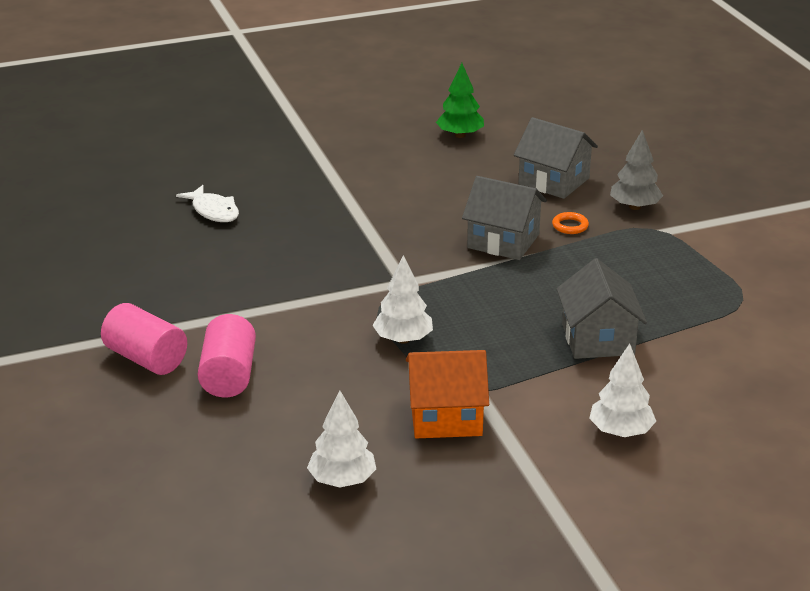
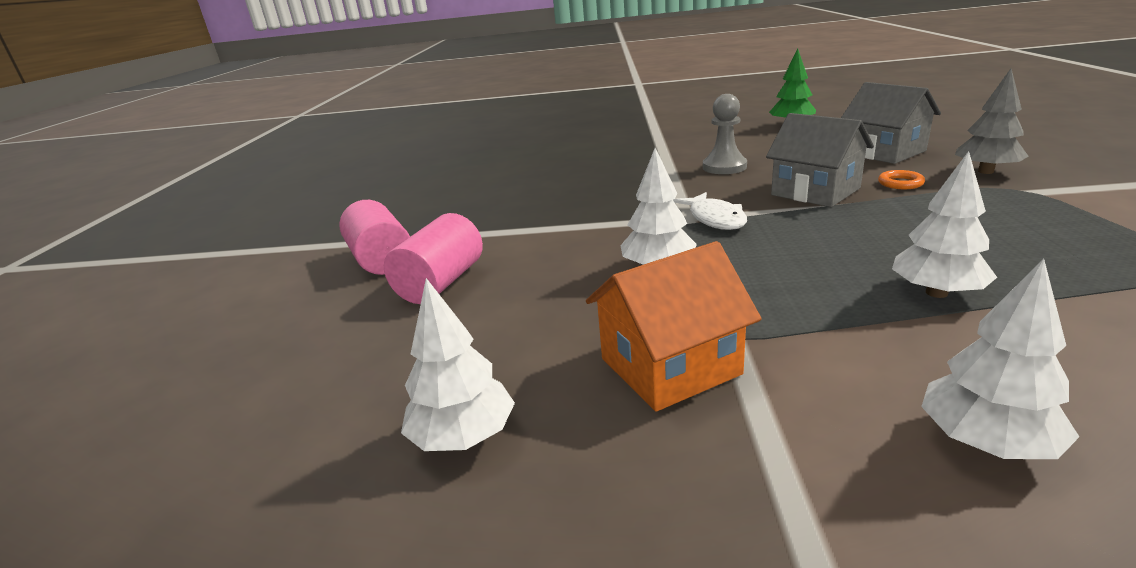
camera: 25 degrees right, 5 degrees down
white fish [176,185,239,222] -> white fish moved to [673,192,747,230]
orange house [406,350,489,438] -> orange house turned 45 degrees counterclockwise [586,241,762,412]
grey house [556,258,647,359] -> white tree [892,151,997,298]
none -> grey pawn [703,94,747,174]

